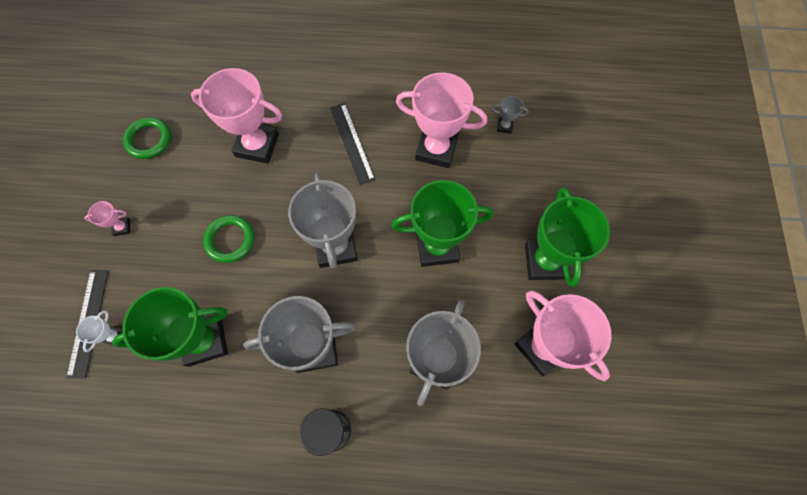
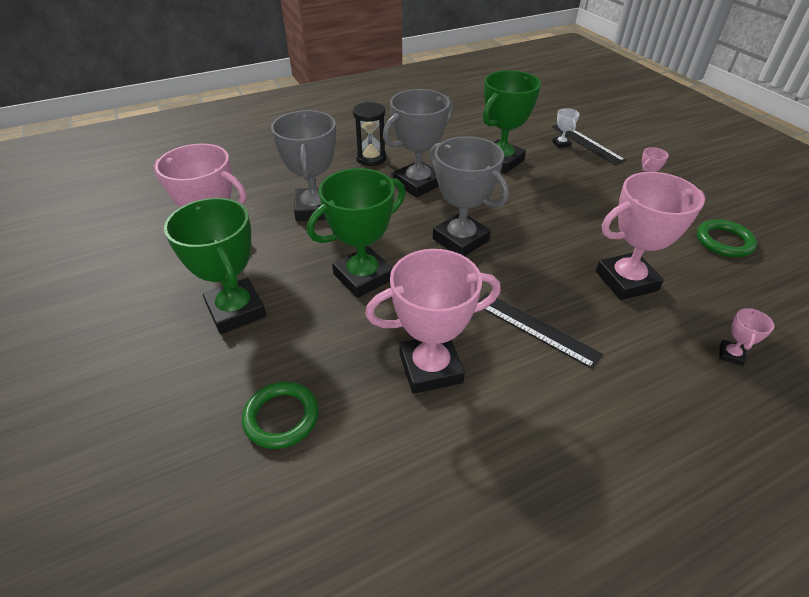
camera: 150 degrees right, 25 degrees down
green ring [203,215,254,263] -> green ring moved to [242,381,319,449]
grey trophy [492,96,528,134] -> none
none -> pink trophy [719,308,774,366]

